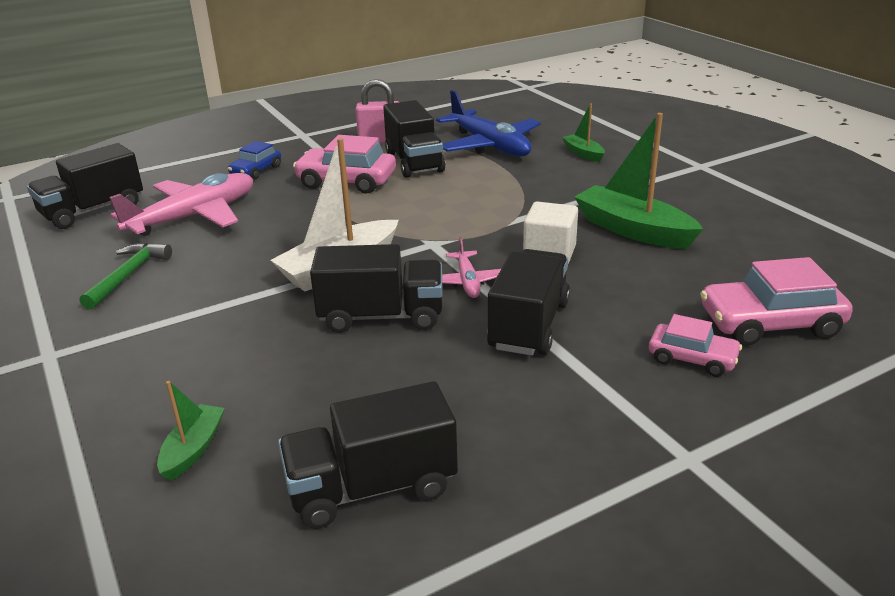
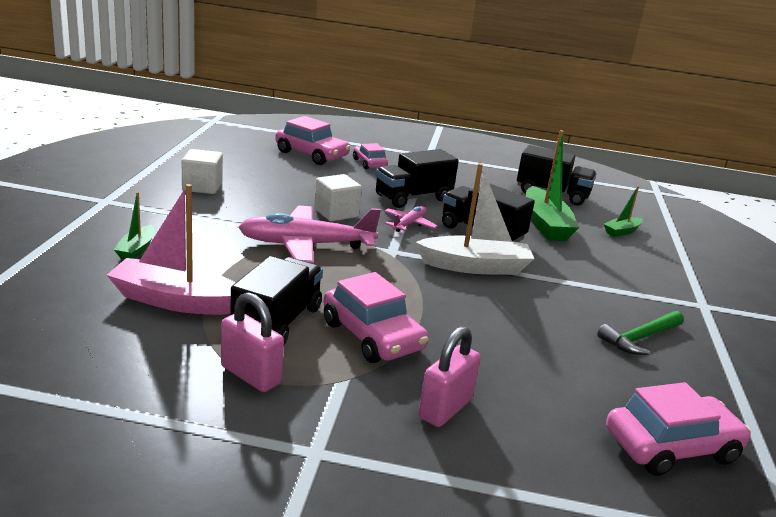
camera: 145 degrees left, 5 degrees down
black truck [27,143,143,229] -> pink car [606,382,751,476]
pink plane [109,173,253,236] -> pink plane moved to [238,206,381,263]
blue car [228,141,281,180] -> pink padlock [418,326,481,427]
blue plane [436,90,541,156] -> pink boat [107,184,236,315]
green boat [575,113,703,249] -> green boat moved to [525,130,579,241]
none -> white cube [182,149,223,194]

